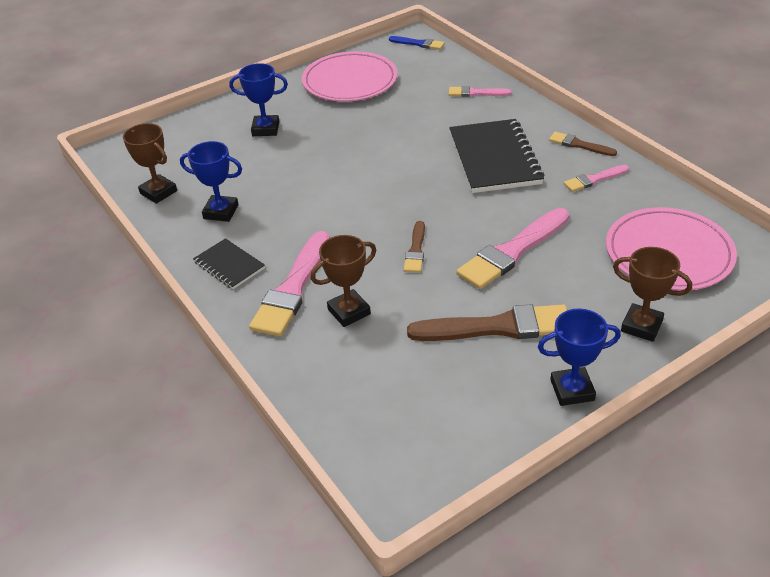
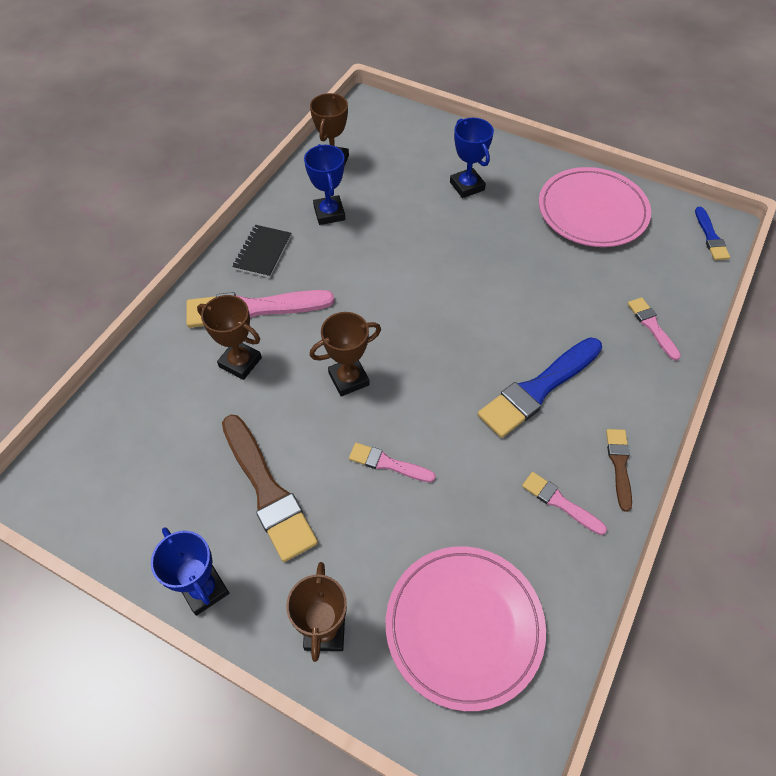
camera: 60 degrees right, 15 degrees up
brown brush [404,221,425,273] -> brown trophy [310,312,381,396]
black notebook [449,119,544,193] -> blue brush [478,337,602,438]
pink brush [457,208,569,289] -> pink brush [349,443,436,482], size x0.53

